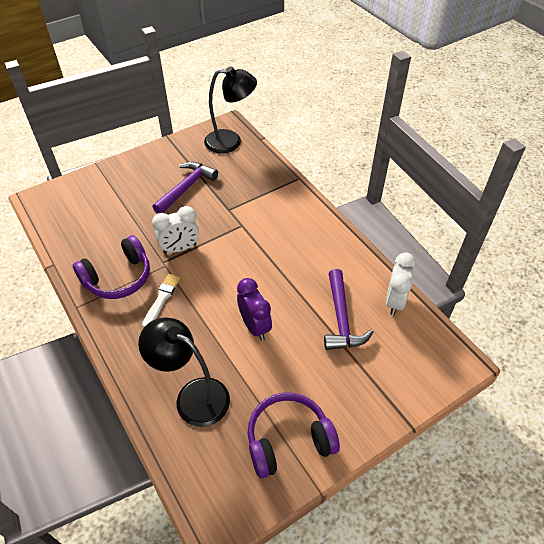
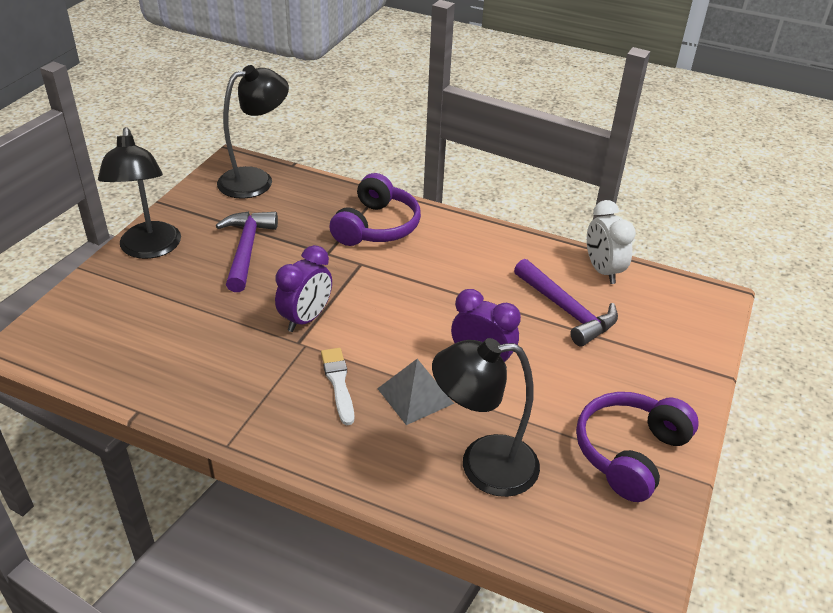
camera: 35 degrees left, 10 degrees down
purple headphones [73,235,150,299] -> purple headphones moved to [329,173,421,246]
white clock [152,206,199,254] -> purple clock [275,245,332,332]
none -> black lamp [98,127,181,259]
none -> grey pyramid [377,359,454,425]

